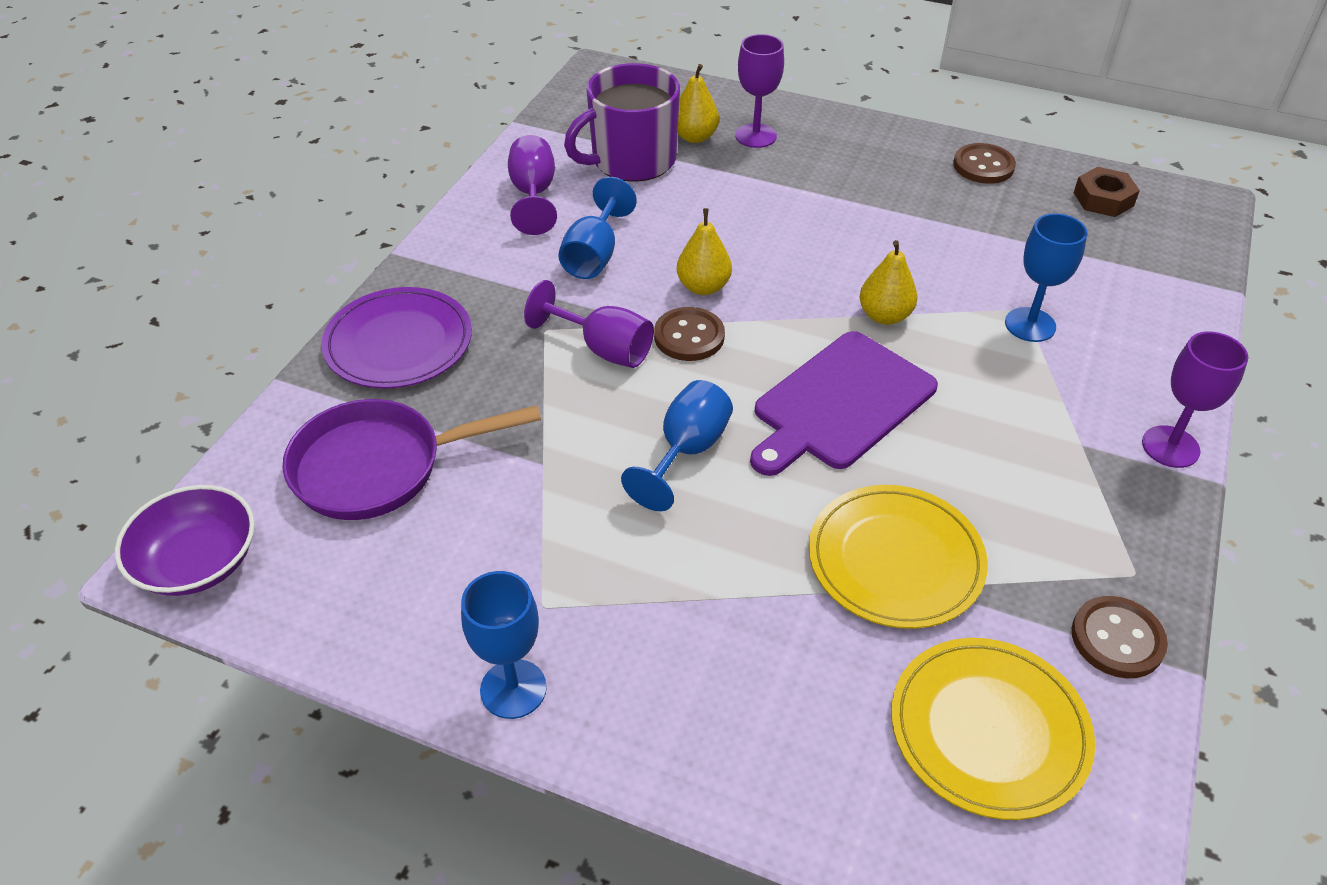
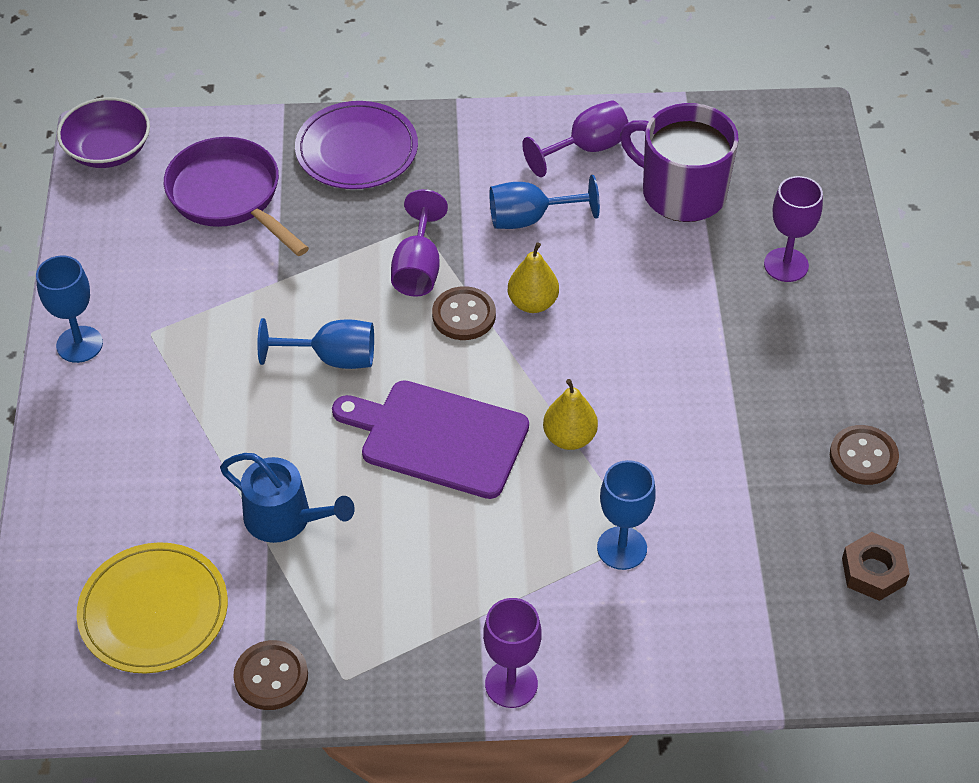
camera: 65 degrees right, 5 degrees up
yellow pear [678,64,719,143] -> none
yellow plate [809,485,988,629] -> blue watering can [220,453,355,543]

